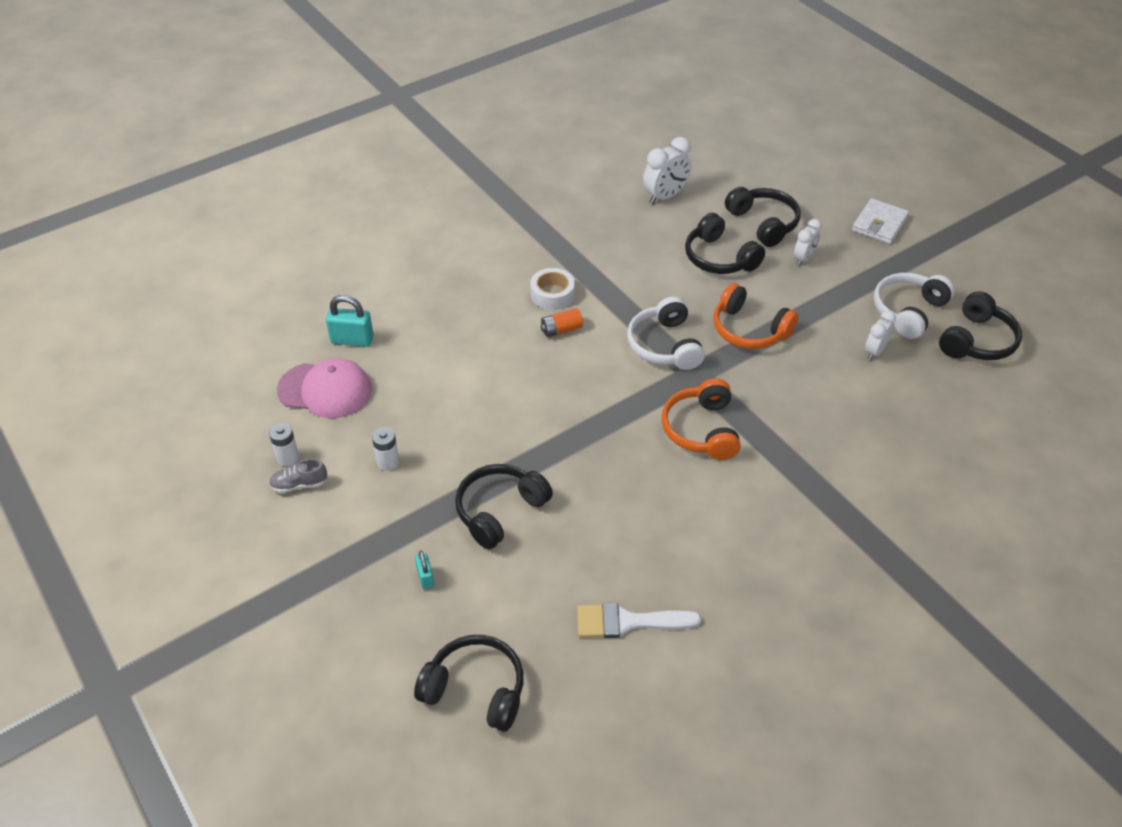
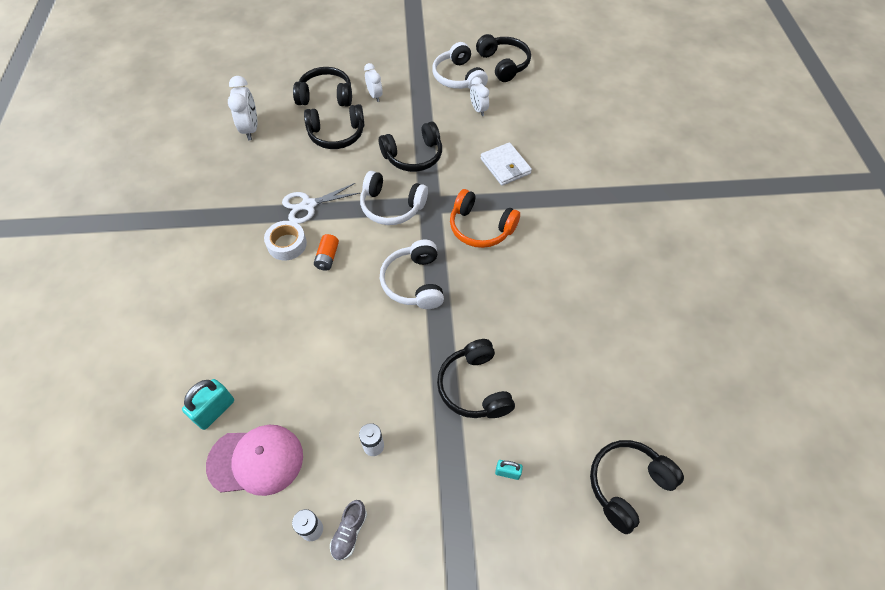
camera: 60 degrees left, 10 degrees up
pink cap [277,358,372,418] -> pink cap turned 45 degrees clockwise [206,425,303,496]
white brush [577,603,701,638] -> none
orange headphones [713,283,799,349] -> black headphones [379,122,442,172]
white wallet [852,198,909,244] -> white wallet moved to [480,142,532,186]
none -> white scissors [282,183,360,224]
none -> white headphones [380,240,444,309]

